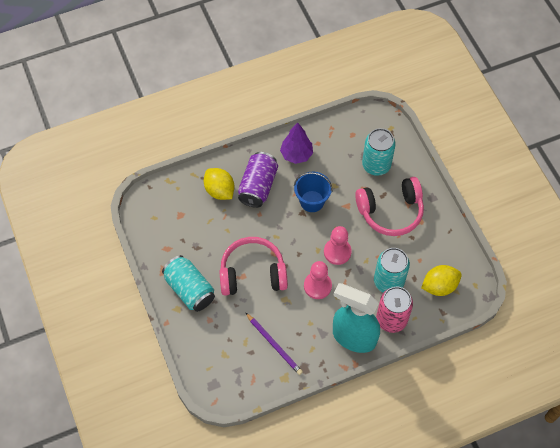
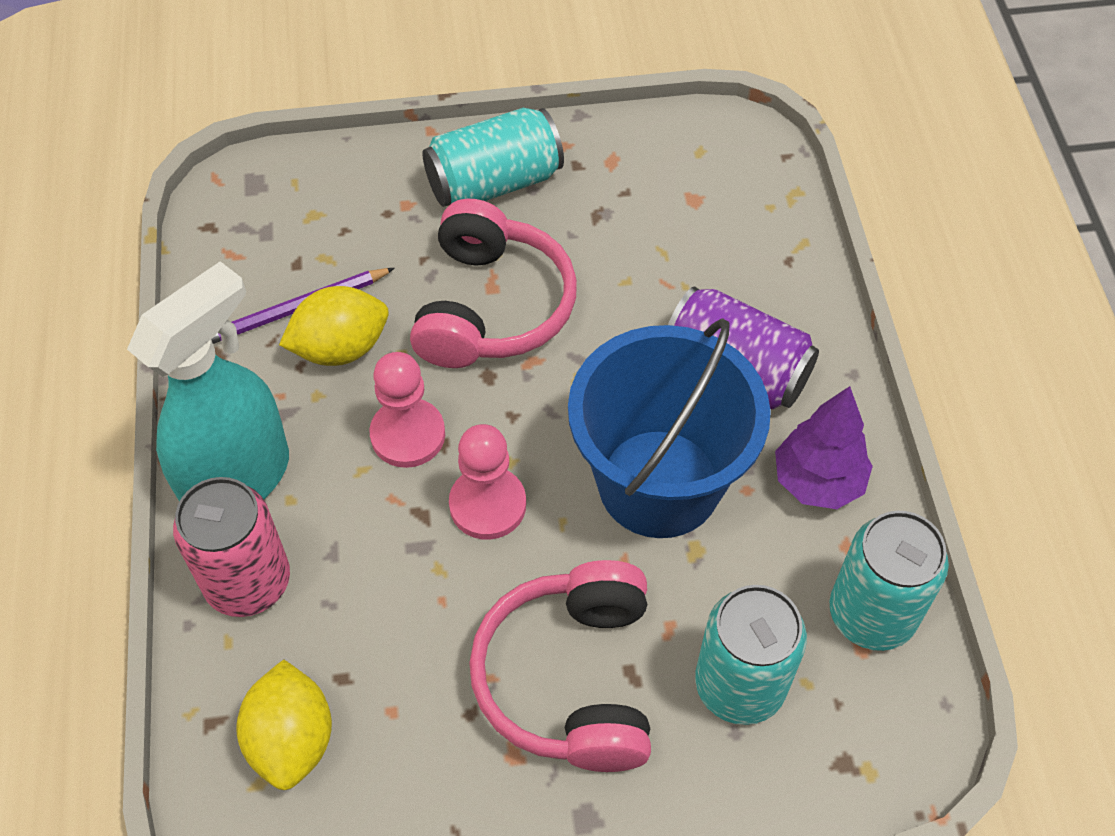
camera: 105 degrees right, 5 degrees down
yellow lemon [204,168,234,200] -> yellow lemon moved to [279,286,389,366]
blue bucket [294,172,332,212] -> blue bucket [568,318,771,538], size x1.77
turquoise can [374,248,410,293] -> turquoise can moved to [830,511,949,651]

